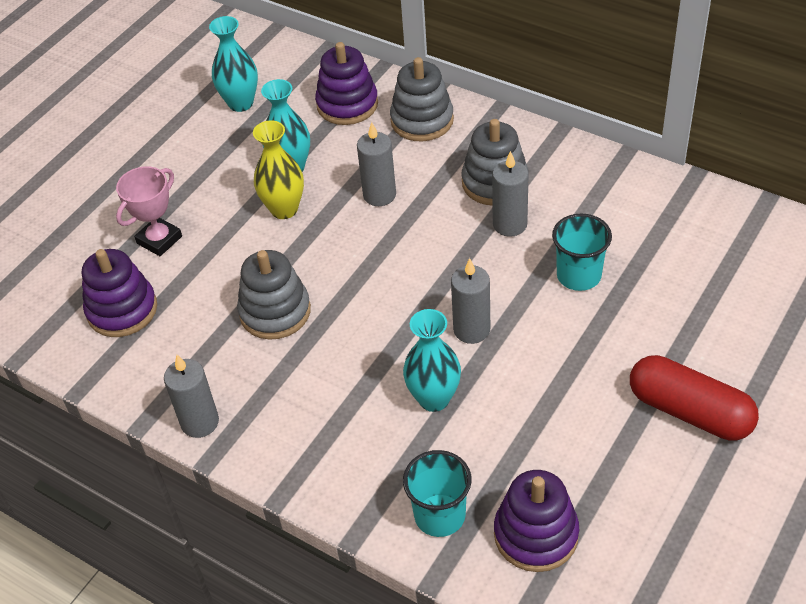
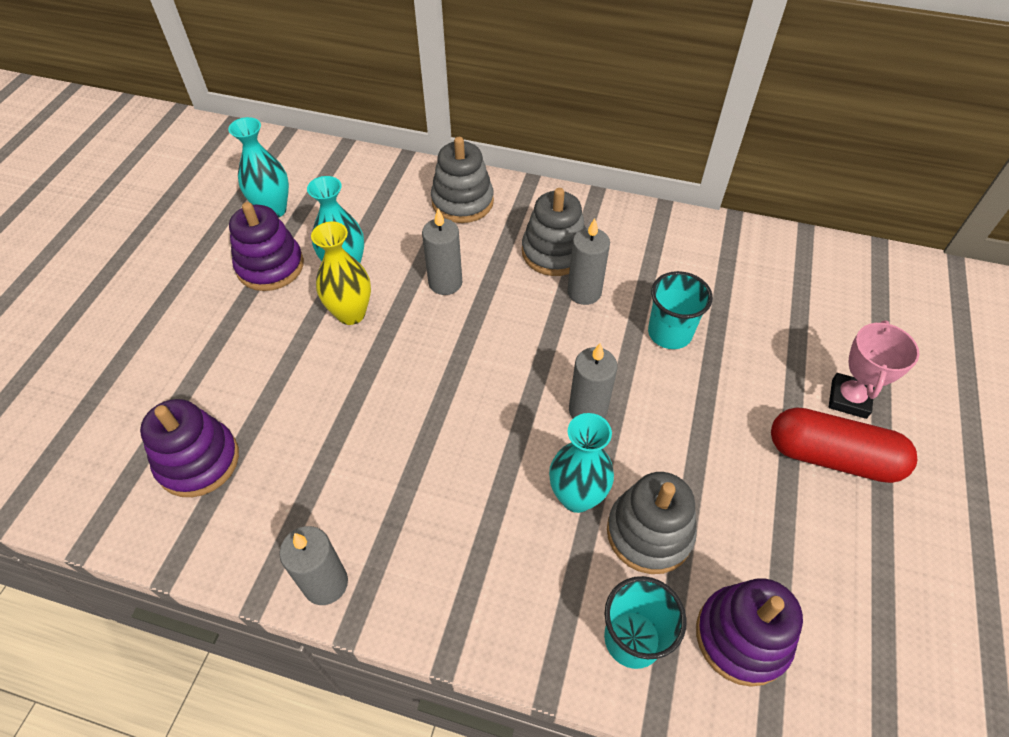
camera: 20 degrees left, 5 degrees up
pink trophy [116,166,182,256] -> pink trophy moved to [829,321,919,419]
grey stacking toy [237,250,311,340] -> grey stacking toy moved to [607,472,697,574]
purple stacking toy [315,42,378,125] -> purple stacking toy moved to [229,202,304,291]

